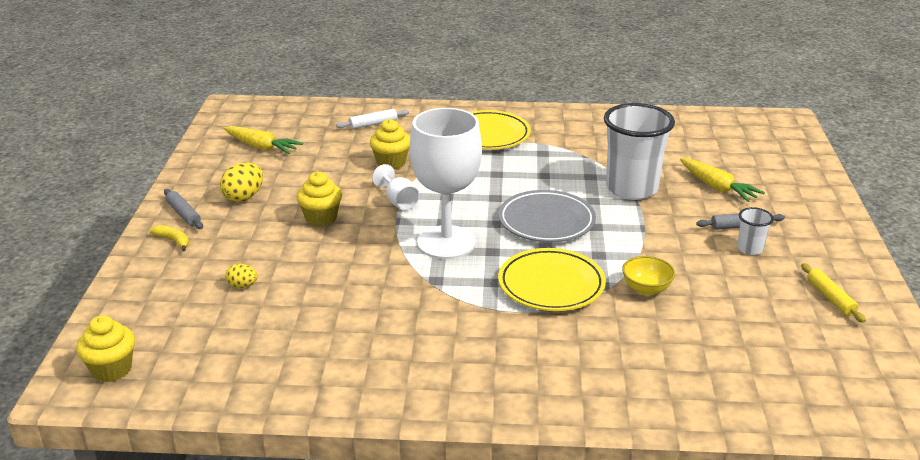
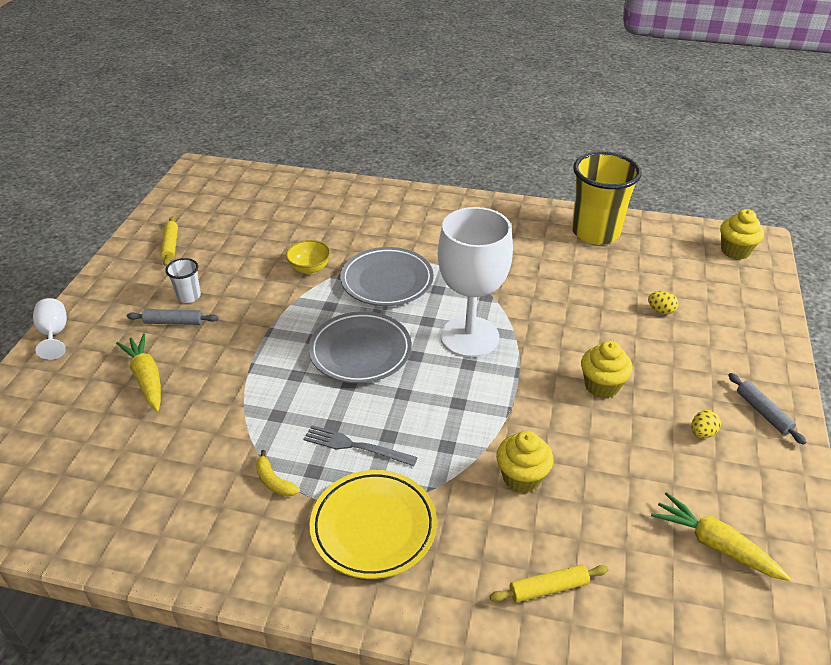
camera: 170 degrees left, 10 degrees up
yellow banana [150,225,189,251] -> yellow banana moved to [256,450,300,497]
yellow egg [220,162,263,202] -> yellow egg [691,410,721,438], size x0.59
white rolling pin [336,109,409,129] -> yellow rolling pin [489,565,608,602]
white goblet [372,164,420,210] -> white goblet moved to [33,298,67,360]
yellow plate [498,248,606,311] -> grey plate [340,247,434,306]
white cup [604,103,675,200] -> none
none -> grey fork [304,425,418,466]
none -> yellow cup [572,152,642,245]

